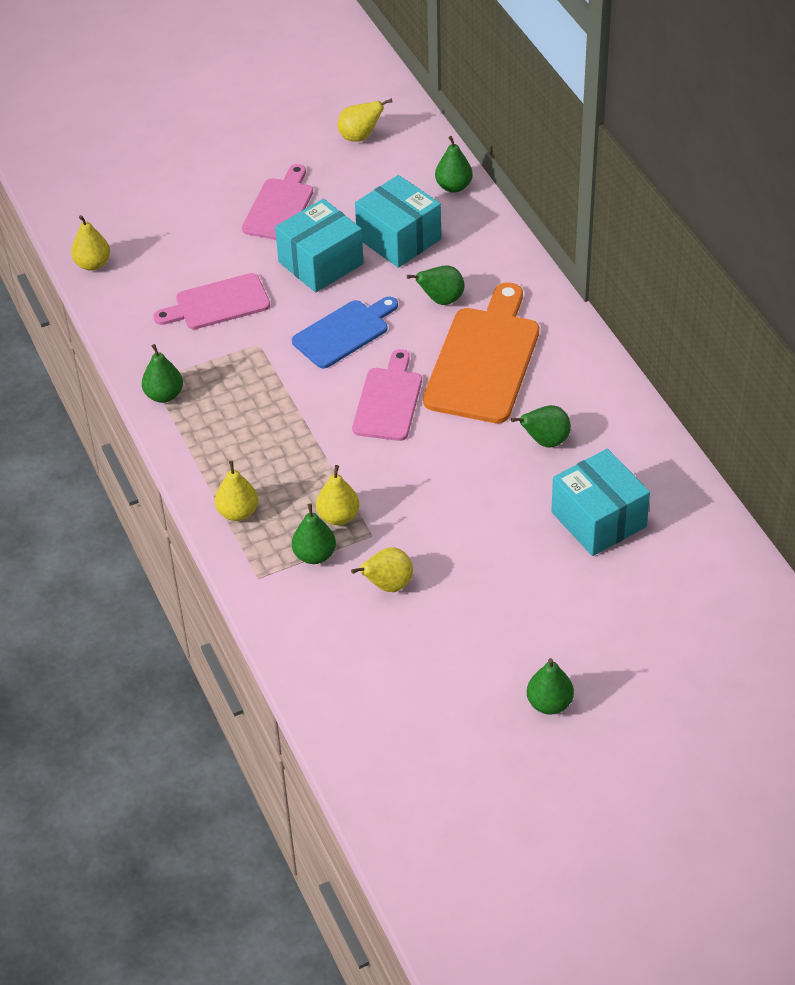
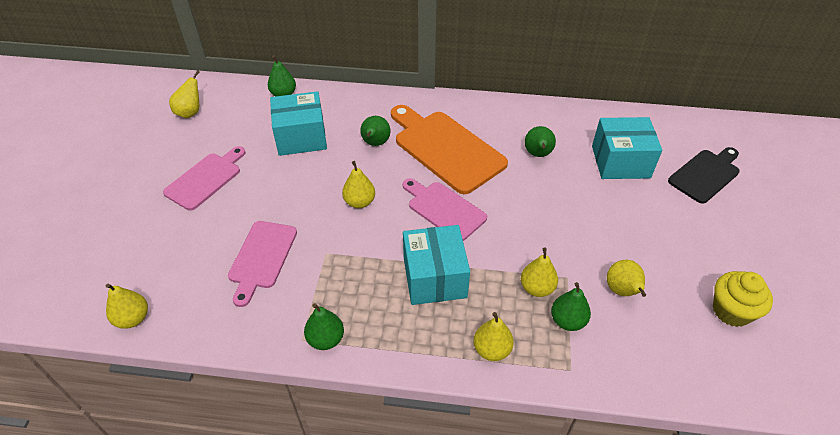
camera: 60 degrees left, 0 degrees up
pink cutting board [242,164,313,240] -> pink cutting board turned 75 degrees clockwise [163,146,246,211]
turquoise box [275,199,364,292] -> turquoise box moved to [403,225,470,305]
blue cutting board [292,297,398,369] -> yellow pear [342,161,375,208]
green pear [527,658,574,715] -> none
none -> black cutting board [668,147,740,204]
none -> yellow cupcake [713,271,773,327]

